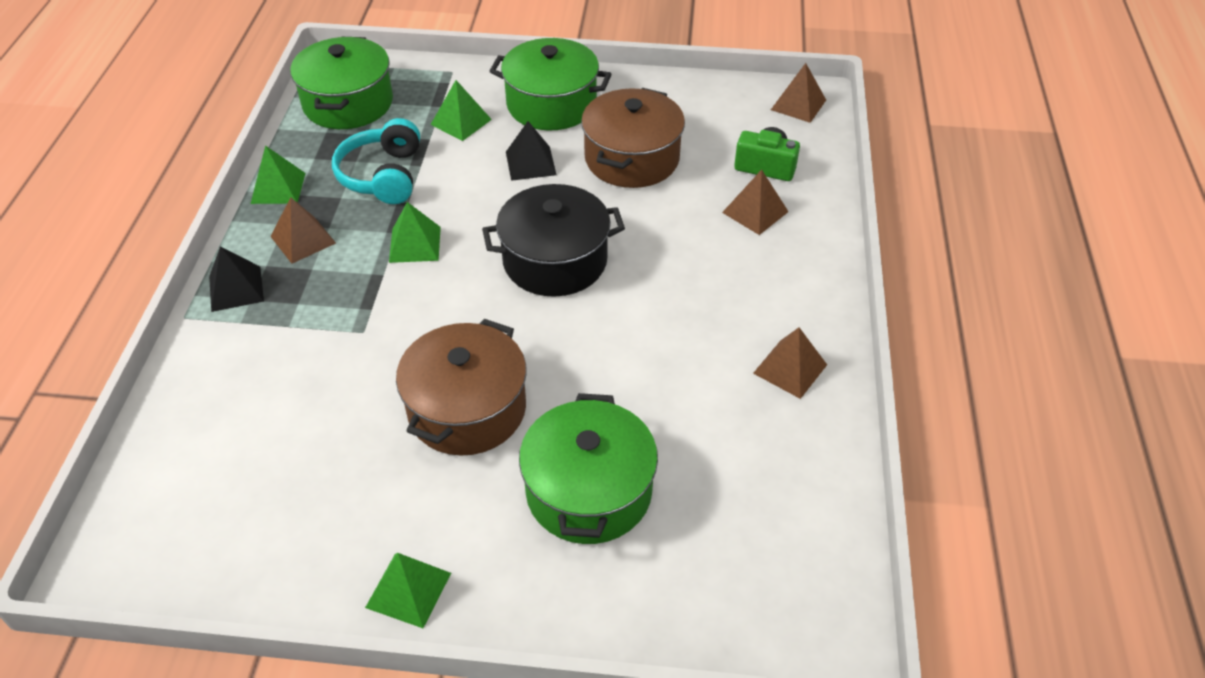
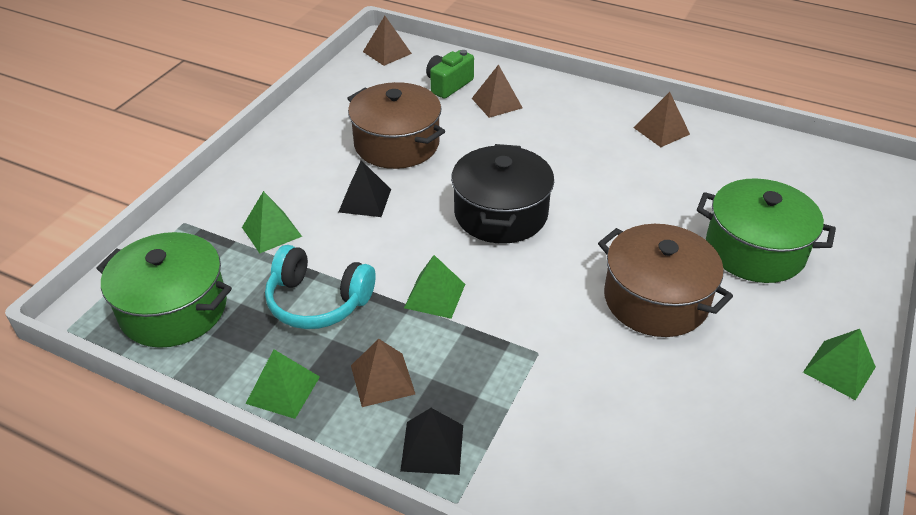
camera: 70 degrees left, 5 degrees down
green pot [489,38,611,130] -> none

